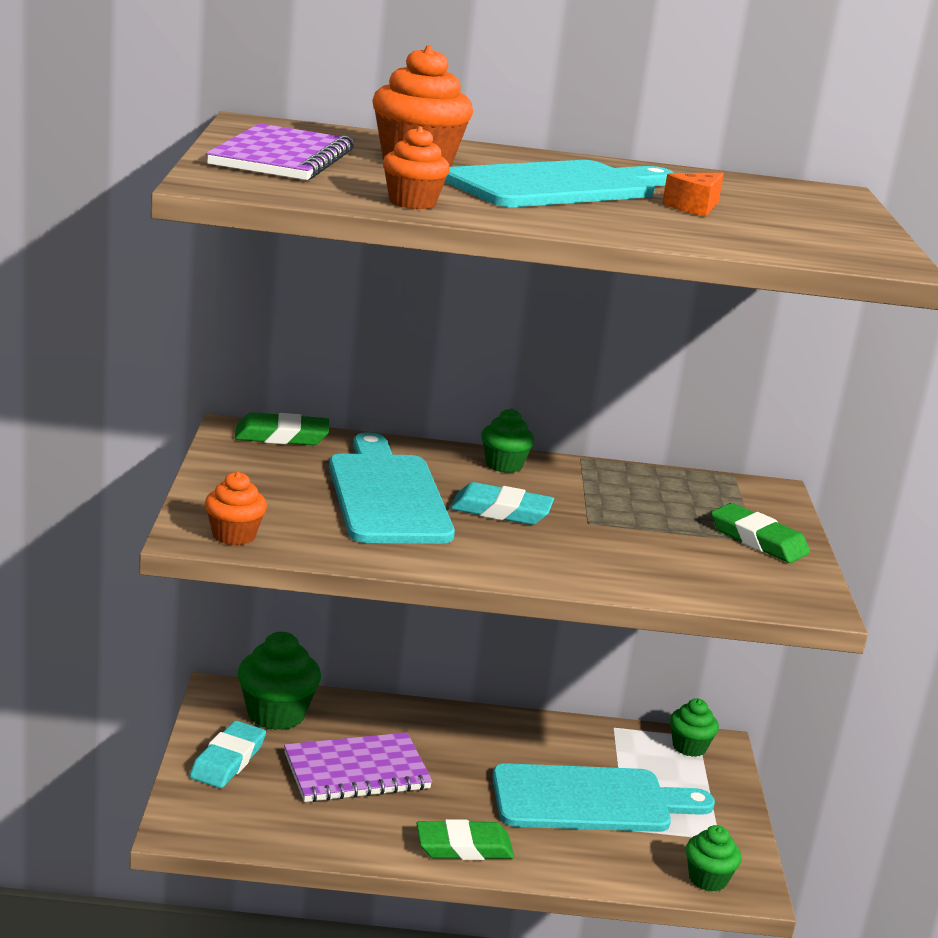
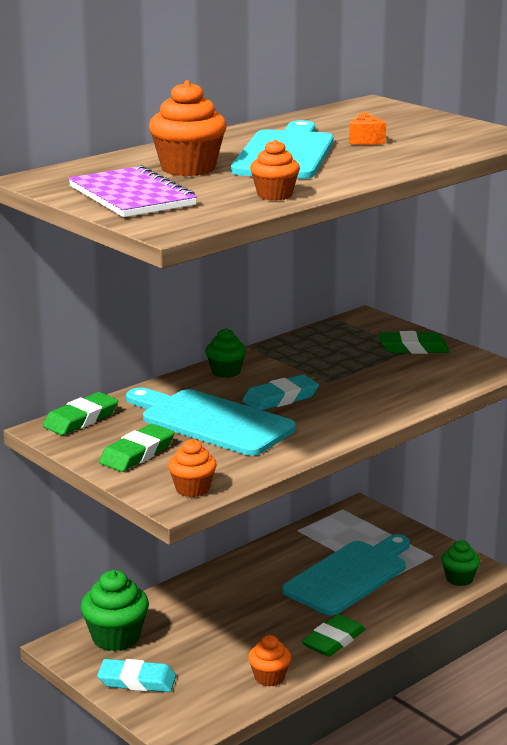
camera: 40 degrees left, 0 degrees up
turquoise eraser [190,721,266,788] -> turquoise eraser turned 60 degrees counterclockwise [97,659,176,692]
purple notebook [284,732,433,802] -> none
green cupcake [670,698,719,757] -> none
none -> green eraser [99,424,174,472]
none -> orange cupcake [248,635,291,687]

